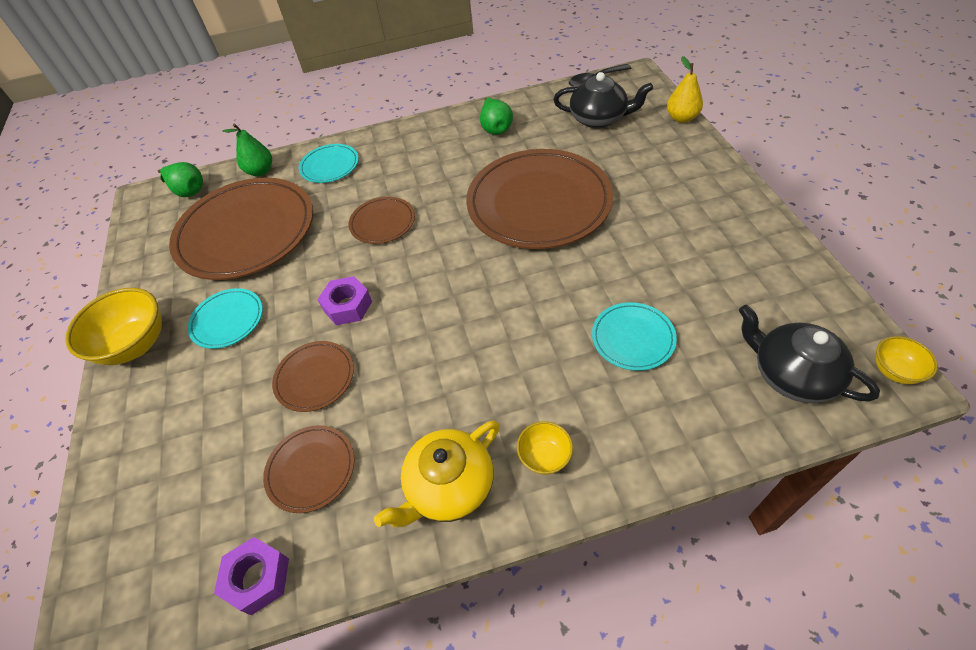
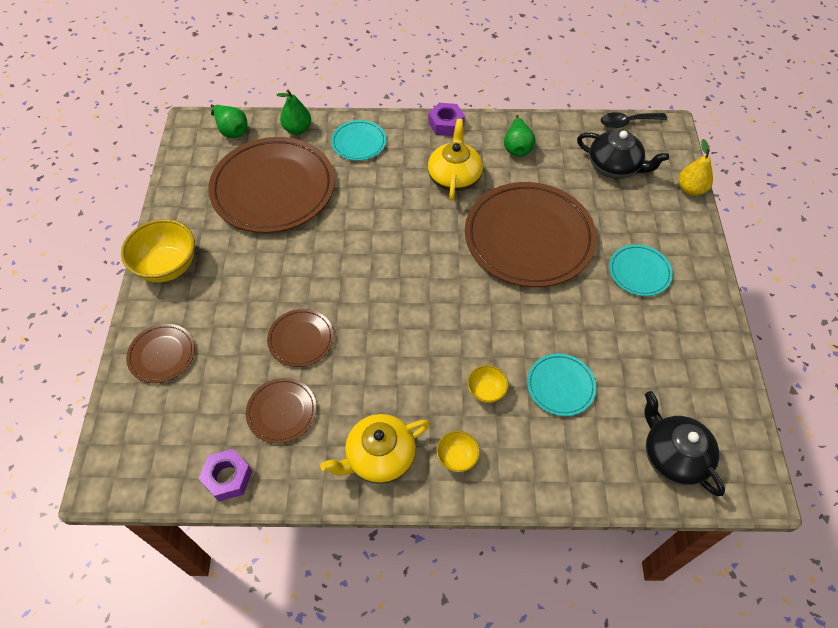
camera: 10 degrees right, 5 degrees up
turquoise plate [187,288,263,349] -> turquoise plate moved to [609,244,673,296]
purple nut [317,276,372,325] -> purple nut moved to [428,103,465,136]
brown plate [349,197,415,244] -> brown plate moved to [126,324,195,383]
yellow bowl [875,336,938,384] -> yellow bowl moved to [467,365,509,403]
none -> yellow teapot [428,119,483,201]

